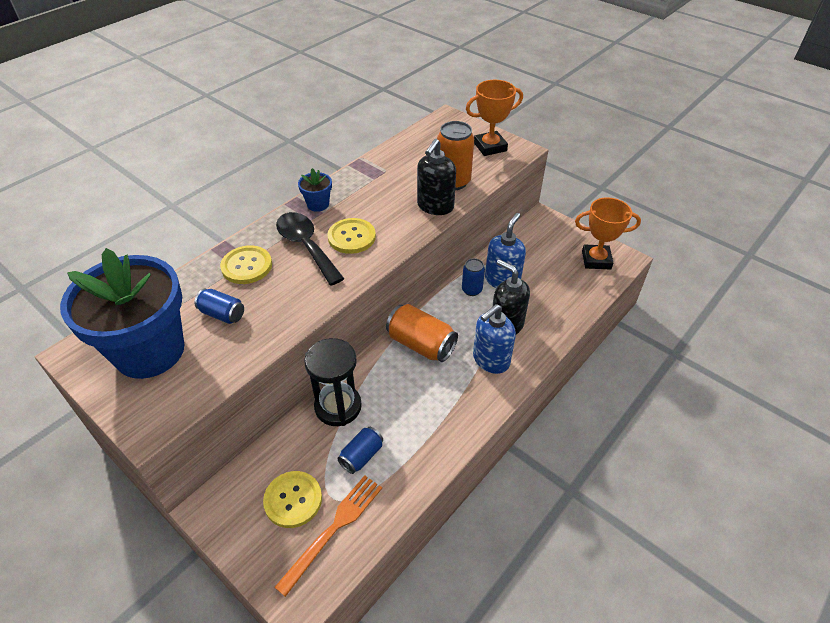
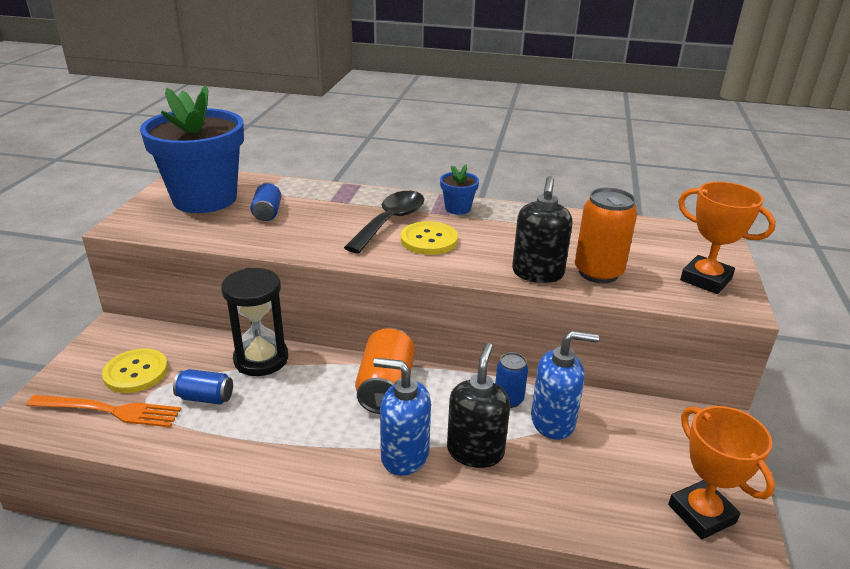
camera: 60 degrees right, 15 degrees down
yellow button [220,246,272,284] -> none
black soap dispenser [417,139,456,215] -> black soap dispenser turned 75 degrees counterclockwise [512,176,573,283]

